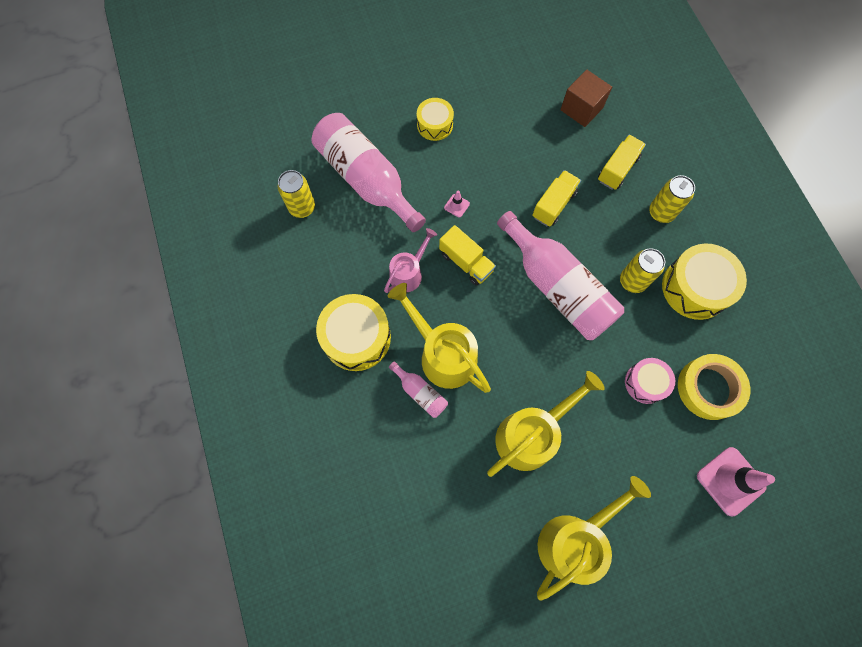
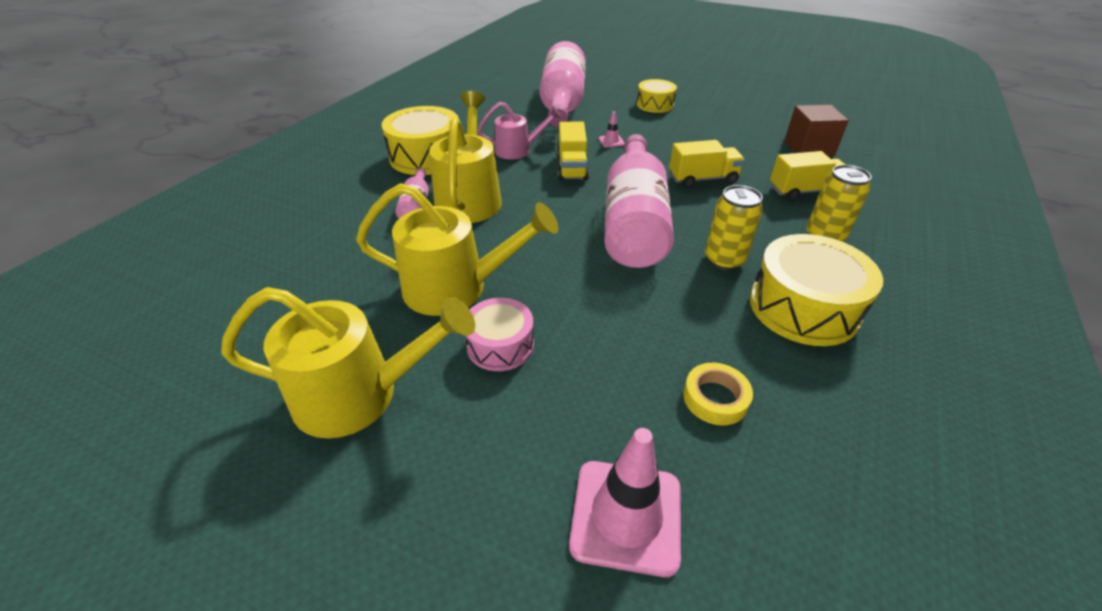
camera: 45 degrees right, 30 degrees down
yellow can [278,170,315,218] -> none
pink drum [625,358,675,404] -> pink drum moved to [466,298,534,371]
yellow tape [678,354,750,420] -> yellow tape [683,363,753,425], size x0.58

